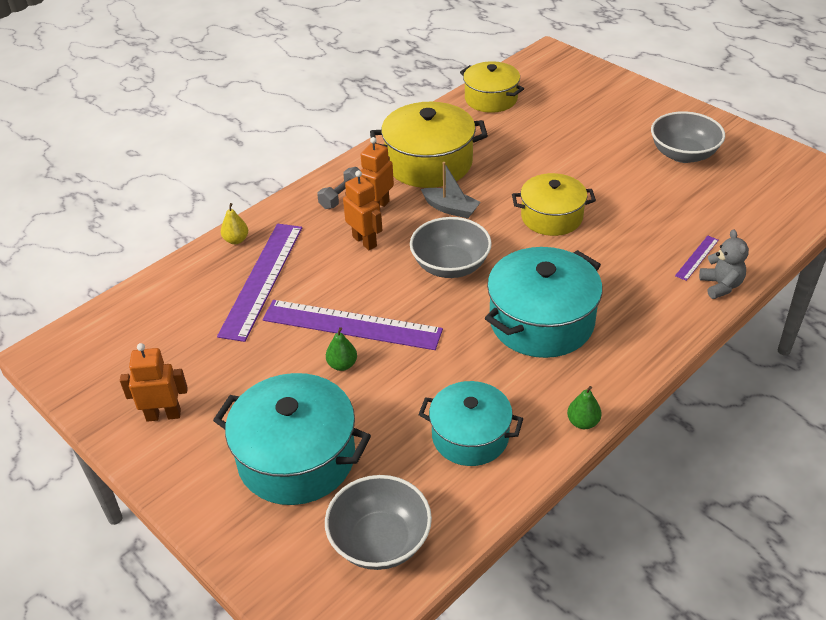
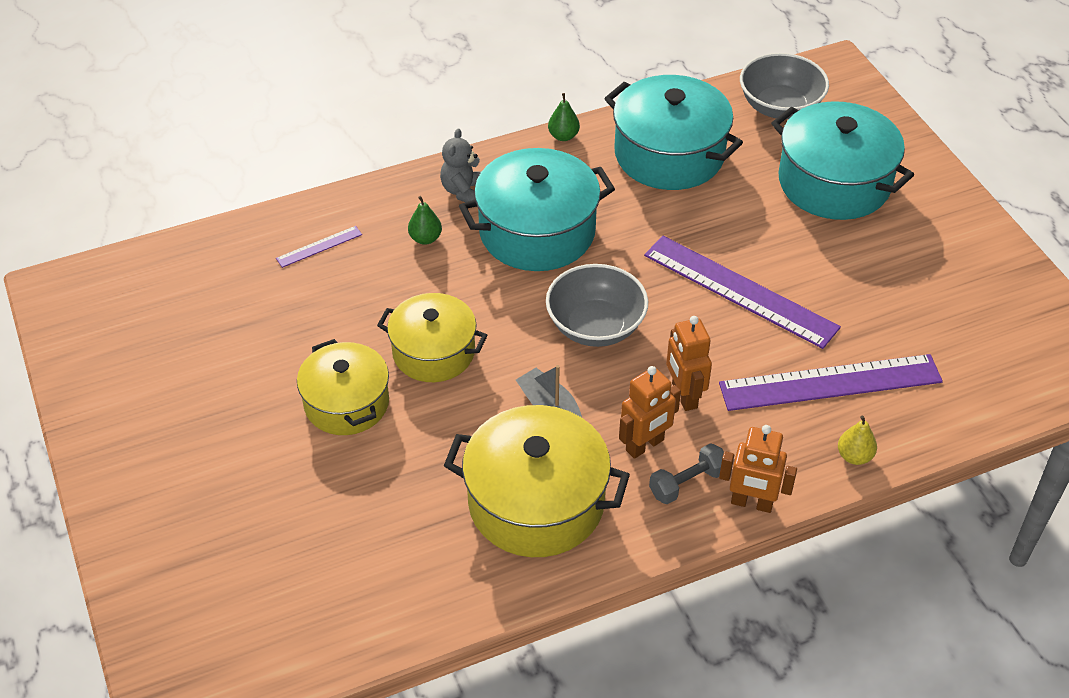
camera: 160 degrees left, 5 degrees up
orange robot [120,343,188,422] -> orange robot moved to [719,425,797,513]
purple ruler [217,224,302,342] -> purple ruler turned 45 degrees clockwise [719,354,943,411]
green pear [326,327,357,371] -> green pear moved to [408,196,442,245]
turquoise pot [418,381,523,466] -> turquoise pot [604,75,743,190], size x1.51
yellow pot [460,61,524,113] -> yellow pot moved to [297,339,389,435]
grey bowl [651,111,725,163] -> none
grey teddy bear [699,229,749,299] -> grey teddy bear moved to [440,128,482,202]

